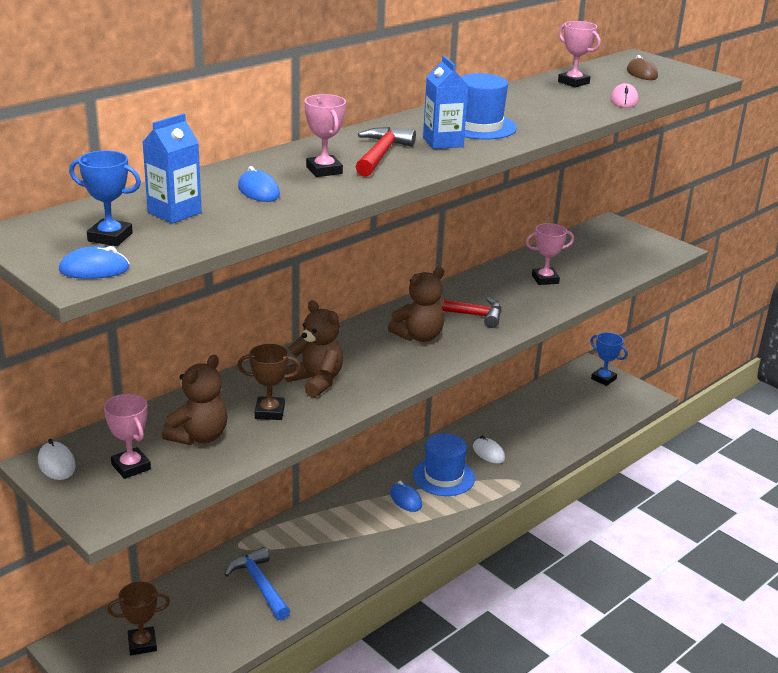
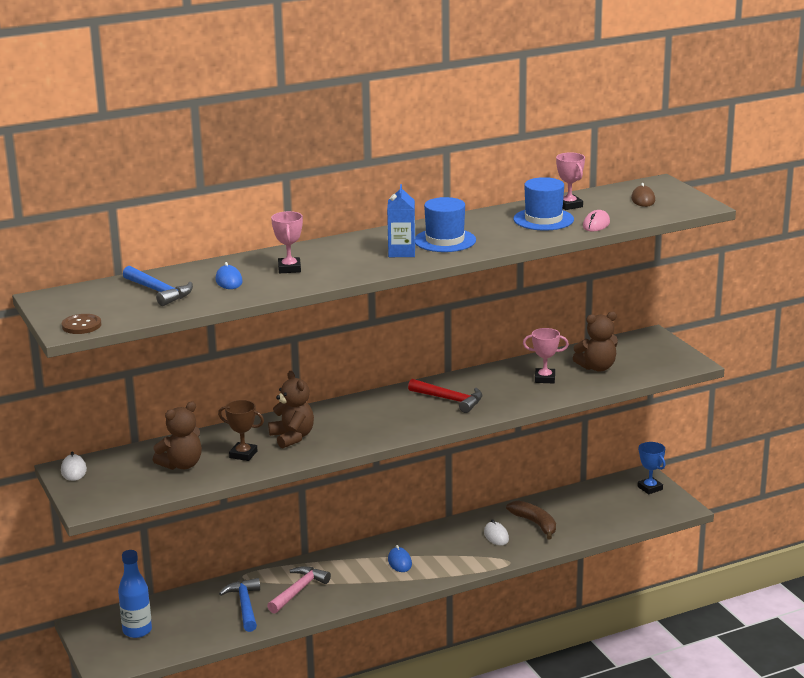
camera: 20 degrees right, 5 degrees down
blue mouse [59,246,130,279] -> brown button [62,314,101,334]
blue trophy [69,150,141,246] -> none
pink trophy [104,394,151,479] -> none
brown trophy [107,582,170,655] -> blue bottle [118,550,152,638]
blue carton [143,113,202,224] -> blue hammer [123,266,193,306]
red hammer [356,127,416,177] -> none
brown teddy bear [388,267,444,342] -> brown teddy bear moved to [573,311,618,372]
blue hat [413,433,475,496] -> blue hat moved to [514,177,574,230]
none -> pink hammer [267,566,331,614]
none -> brown banana [506,501,556,540]

